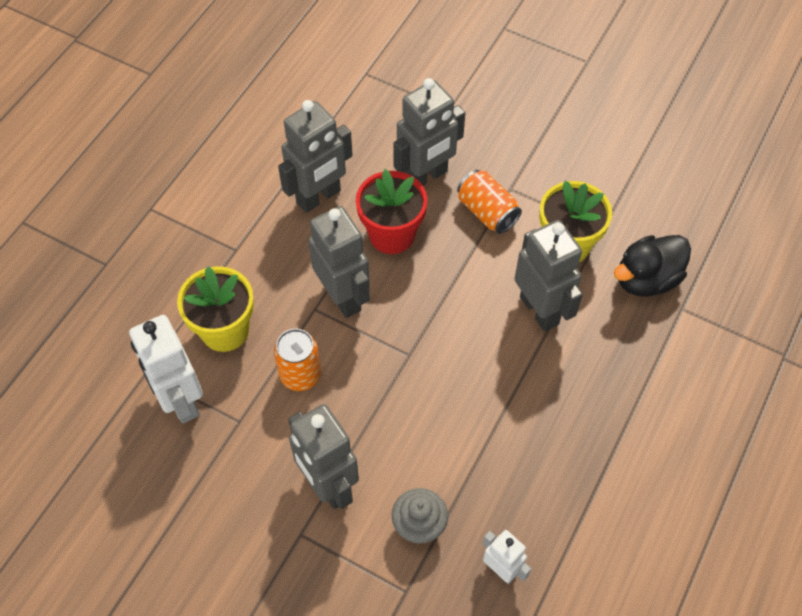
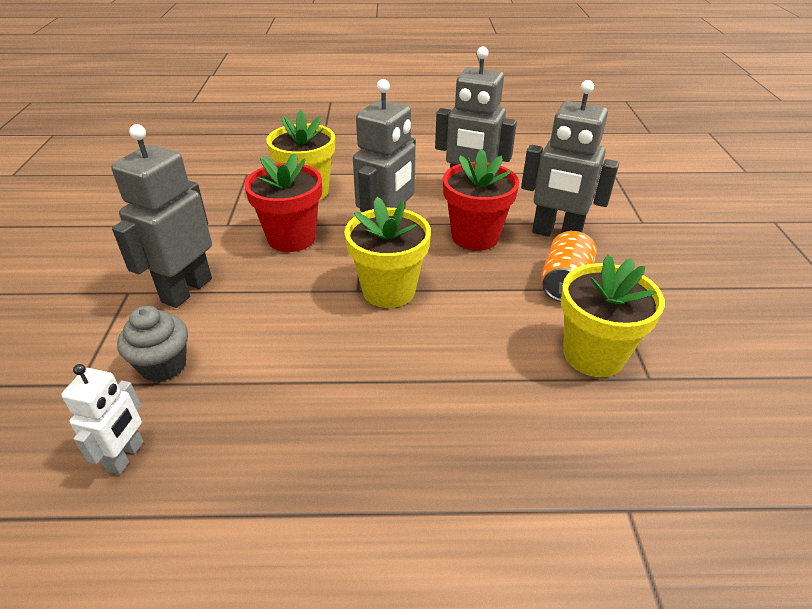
camera: 60 degrees right, 20 degrees down
white robot [129,315,203,423] -> none
orange can [274,329,321,391] -> red flower pot [244,153,322,252]
grey robot [515,220,583,332] -> none
black duck [614,235,691,297] -> none
none -> yellow flower pot [344,197,431,308]

